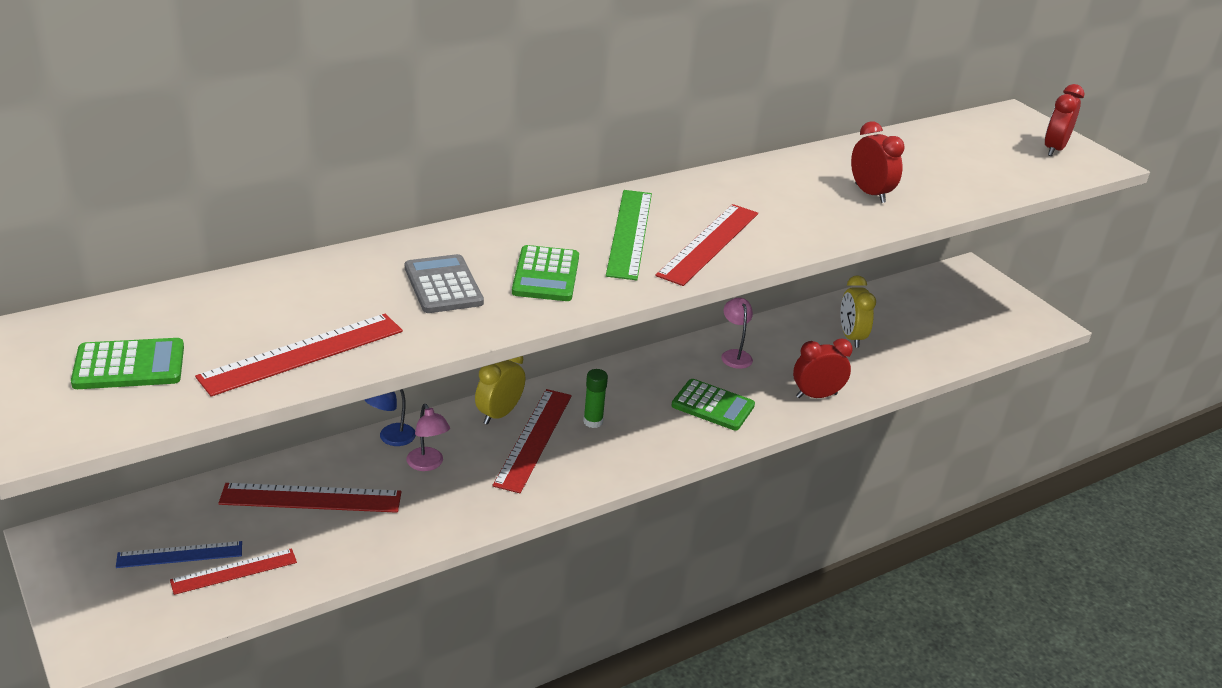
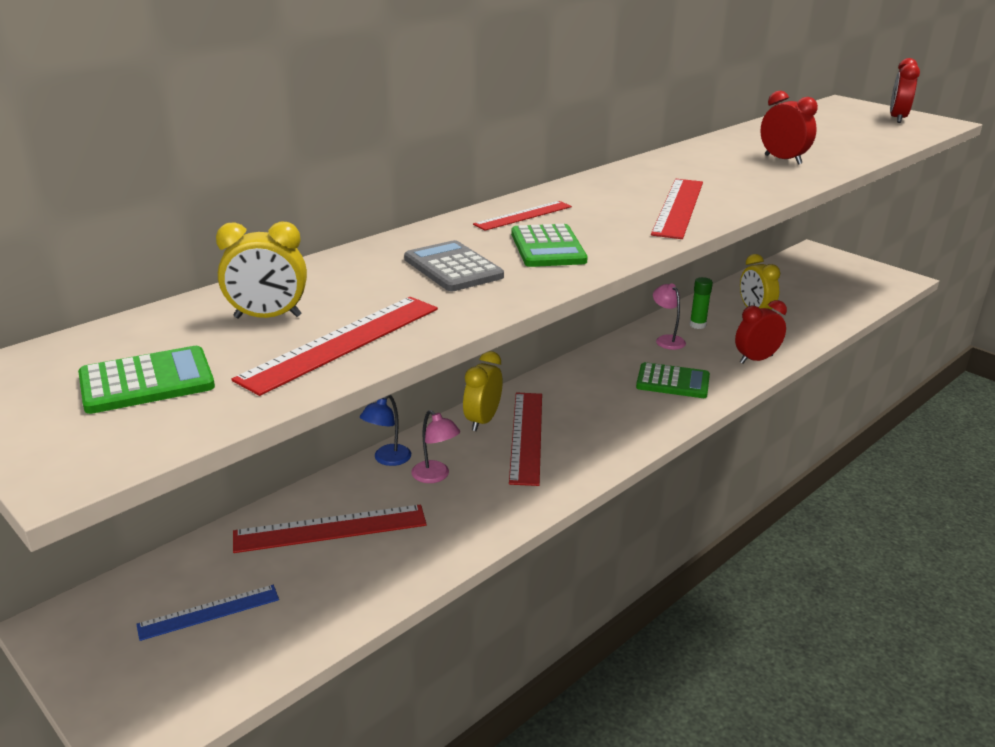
camera: 10 degrees left, 5 degrees down
red ruler [170,548,297,595] -> red ruler moved to [473,201,572,231]
green glue stick [583,369,608,428] -> green glue stick moved to [689,277,713,329]
green ruler [606,190,652,280] -> none
none -> yellow clock [216,222,307,319]

